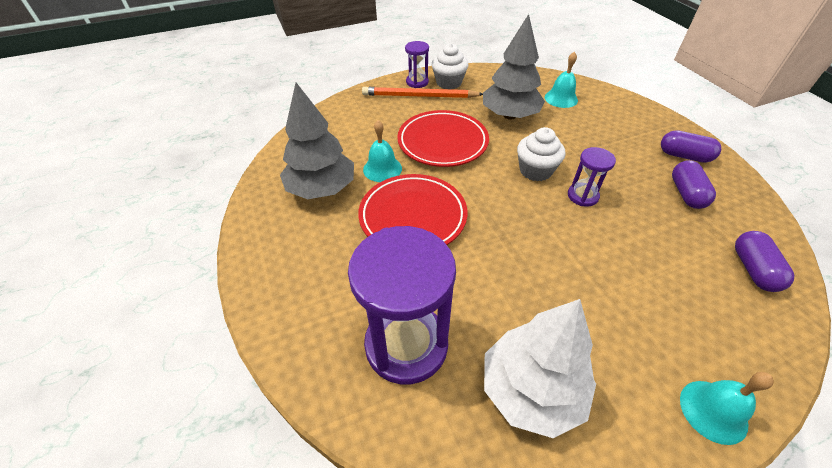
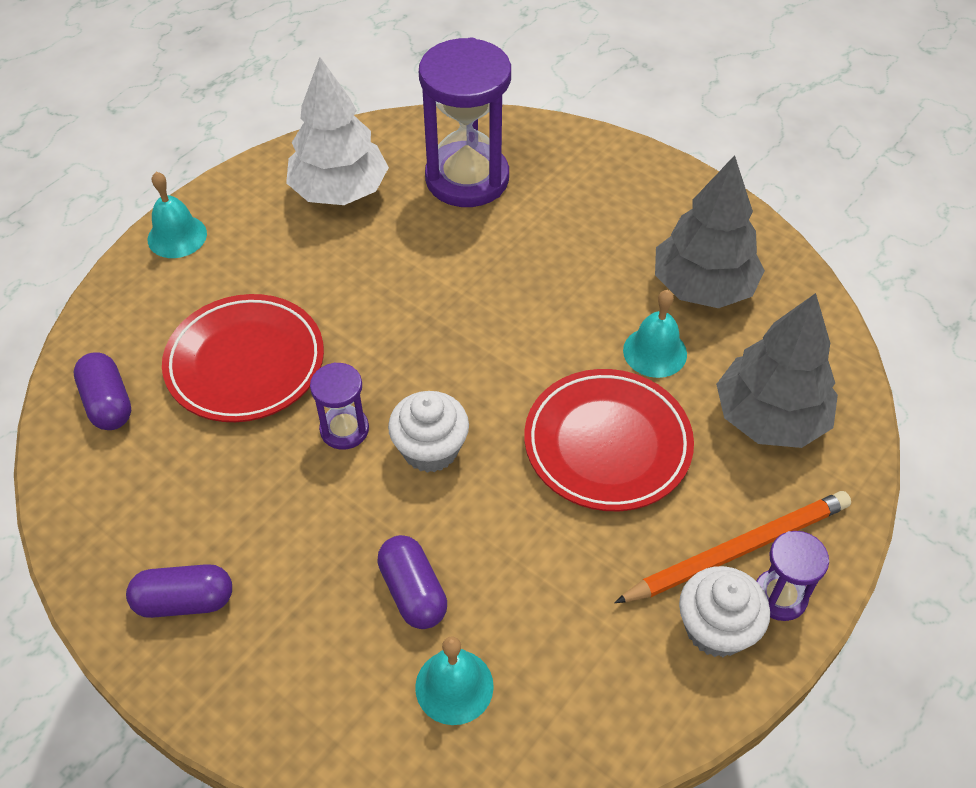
camera: 150 degrees right, 5 degrees up
red plate [358,174,467,245] -> red plate moved to [162,294,324,422]
grey tree [483,14,545,120] -> grey tree moved to [716,293,838,448]
purple capsule [672,160,716,209] -> purple capsule moved to [377,535,447,629]

